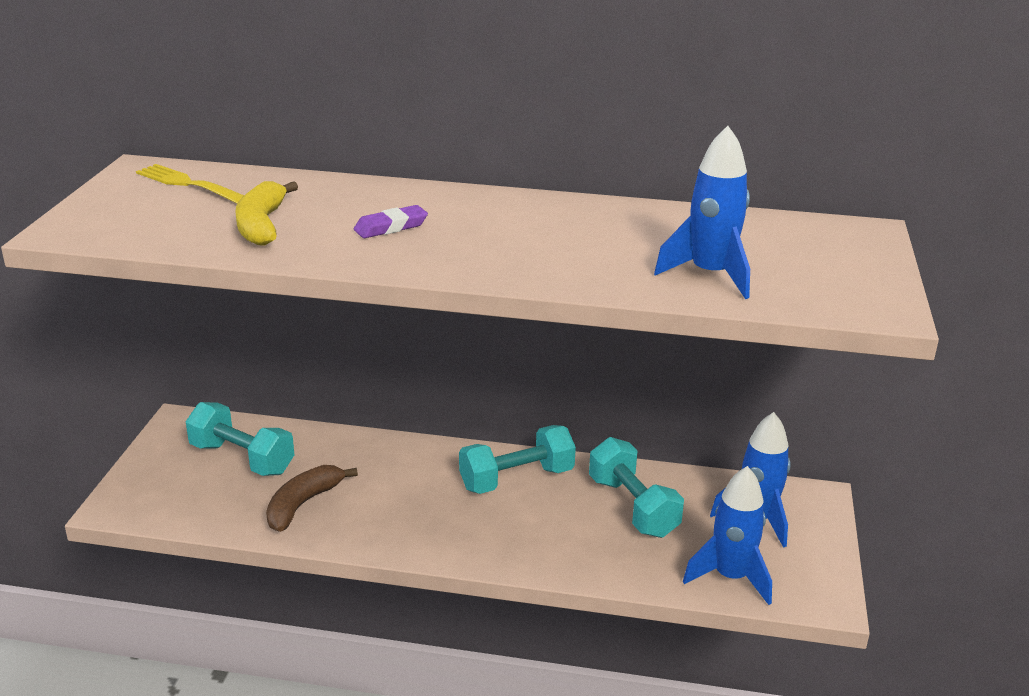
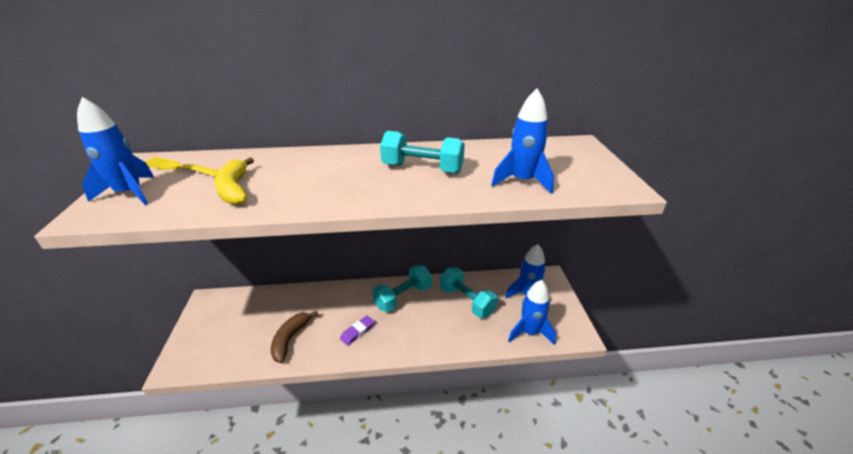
camera: 15 degrees left, 5 degrees up
turquoise dumbbell [186,402,294,476] -> turquoise dumbbell moved to [380,131,465,174]
purple eraser [354,205,428,238] -> purple eraser moved to [340,315,375,345]
none -> blue rocket [77,97,154,205]

